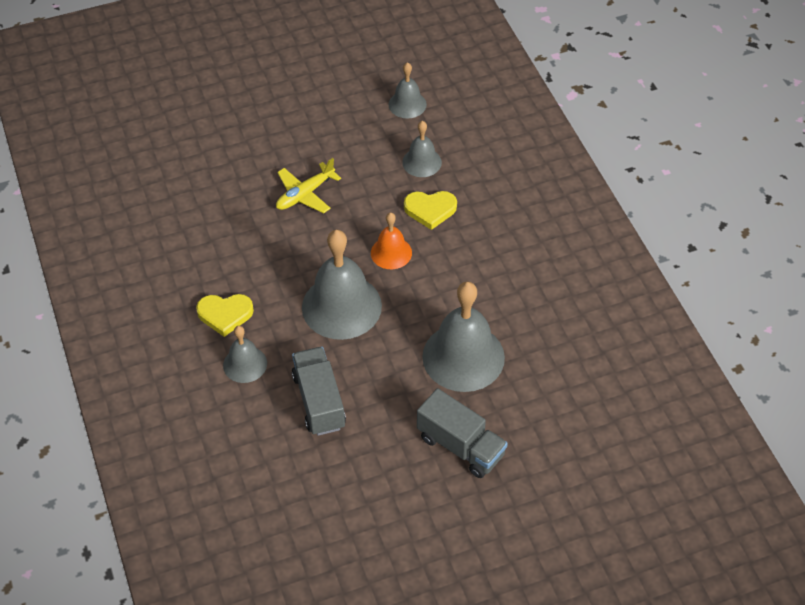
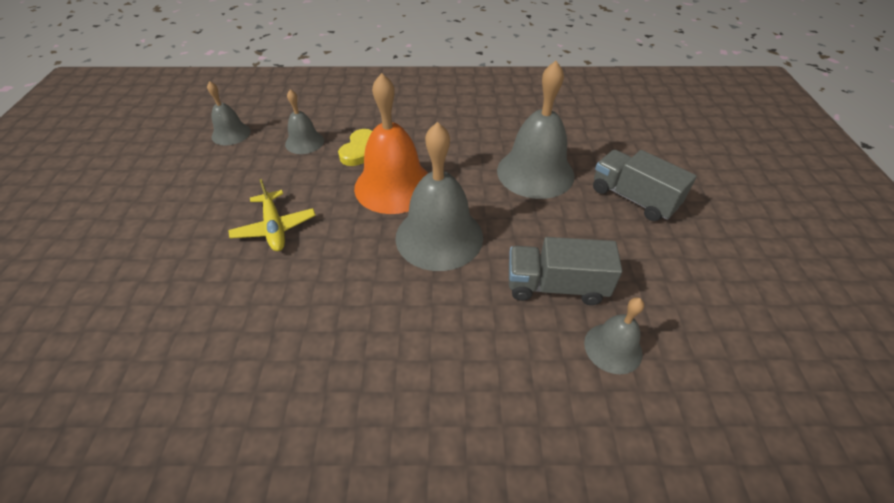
camera: 70 degrees left, 5 degrees down
yellow heart [196,294,254,337] -> none
grey bell [223,326,267,383] -> grey bell moved to [584,297,644,375]
orange bell [371,212,412,269] -> orange bell [354,73,428,214], size x1.87
grey truck [417,388,508,478] -> grey truck turned 105 degrees counterclockwise [593,150,697,221]

